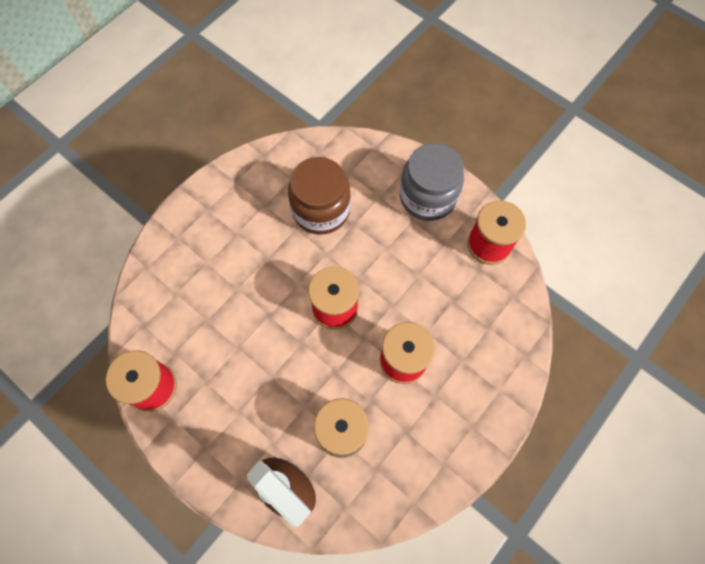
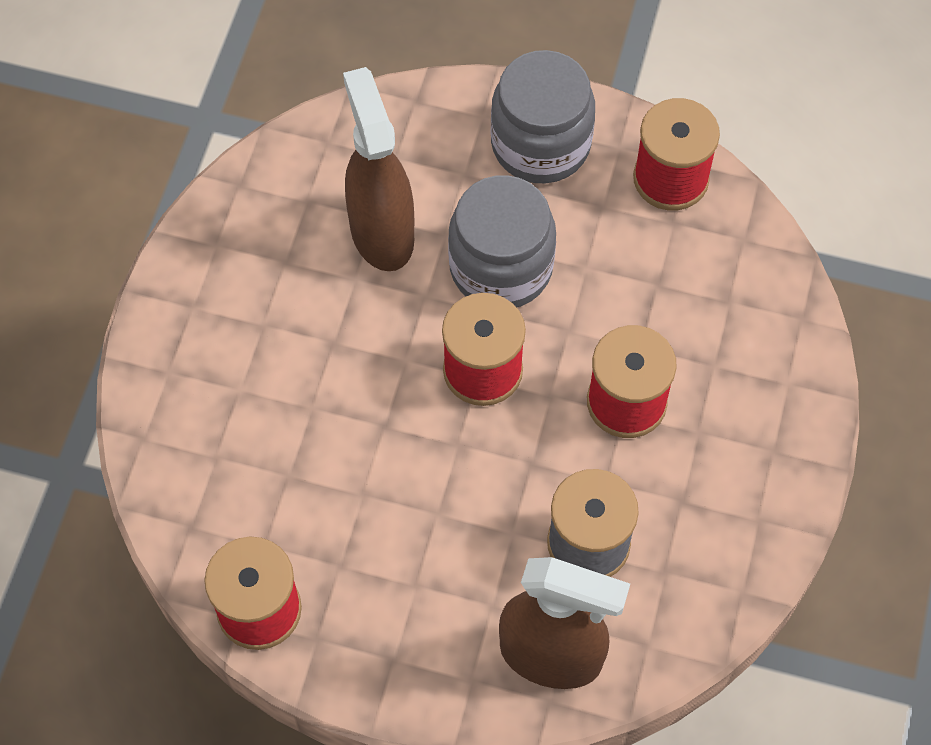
camera: 25 degrees left, 5 degrees down
brown jar [288,157,351,235] -> brown spray bottle [343,67,414,271]
none -> grey jar [448,175,556,308]

